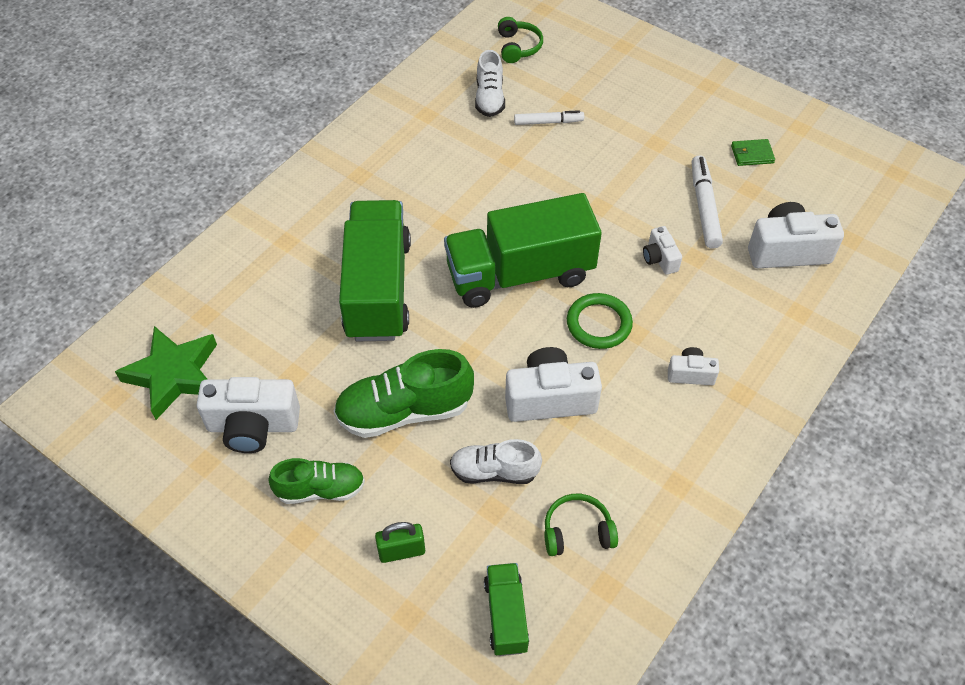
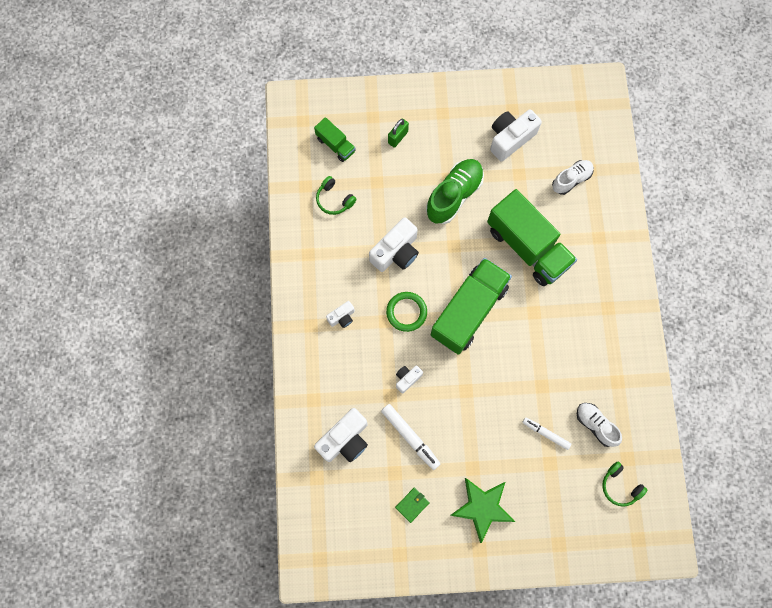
camera: 140 degrees right, 20 degrees up
green star [115,326,217,420] -> green star moved to [450,478,515,543]
green shoe [268,458,365,504] -> none
white shoe [450,439,542,484] -> white shoe moved to [552,160,594,195]
white marker [514,110,584,125] -> white marker turned 75 degrees clockwise [522,417,571,450]
green headphones [544,494,618,556] -> green headphones turned 90 degrees clockwise [316,176,356,215]
white camera [643,226,682,275] -> white camera turned 75 degrees counterclockwise [396,365,423,394]

